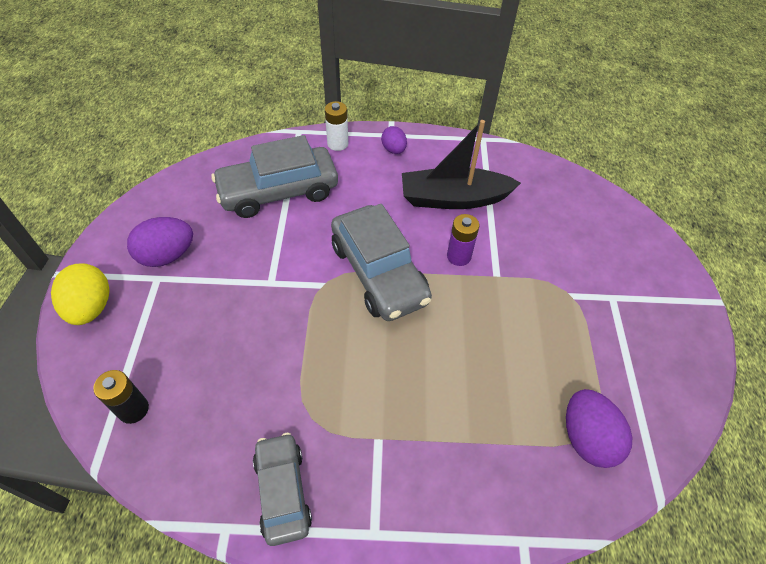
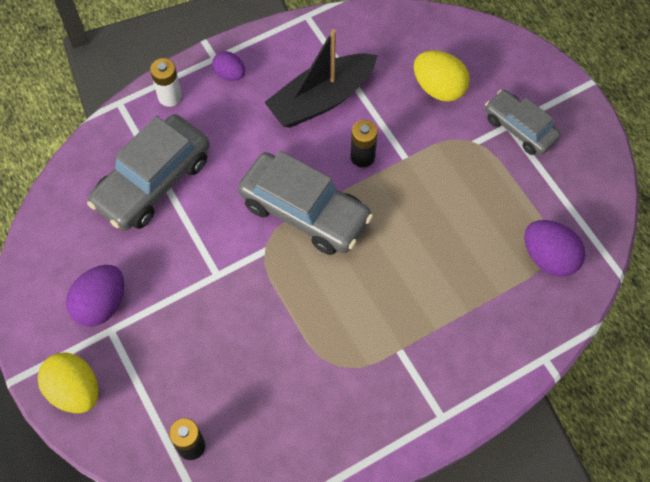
camera: 30 degrees left, 10 degrees up
grey car [253,433,312,546] -> grey car moved to [485,90,561,155]
purple battery [447,214,479,266] -> black battery [350,120,378,167]
none -> yellow egg [414,50,470,102]

